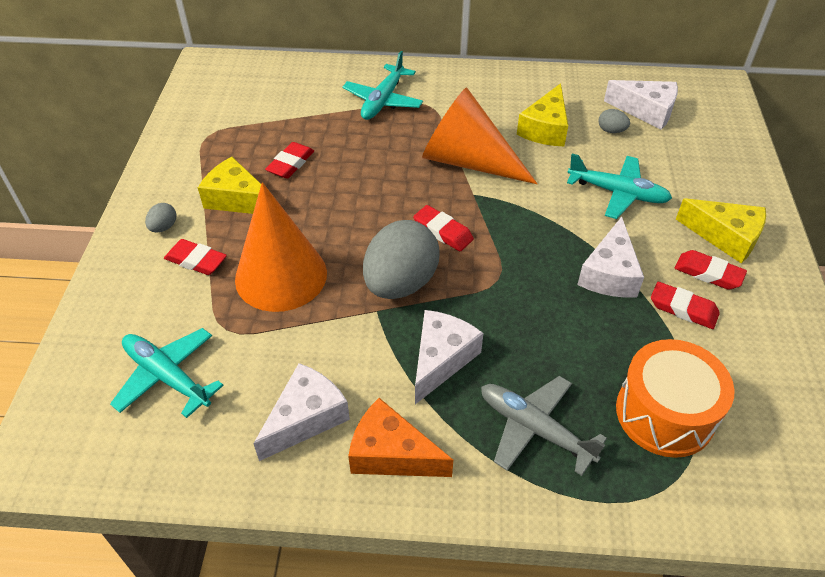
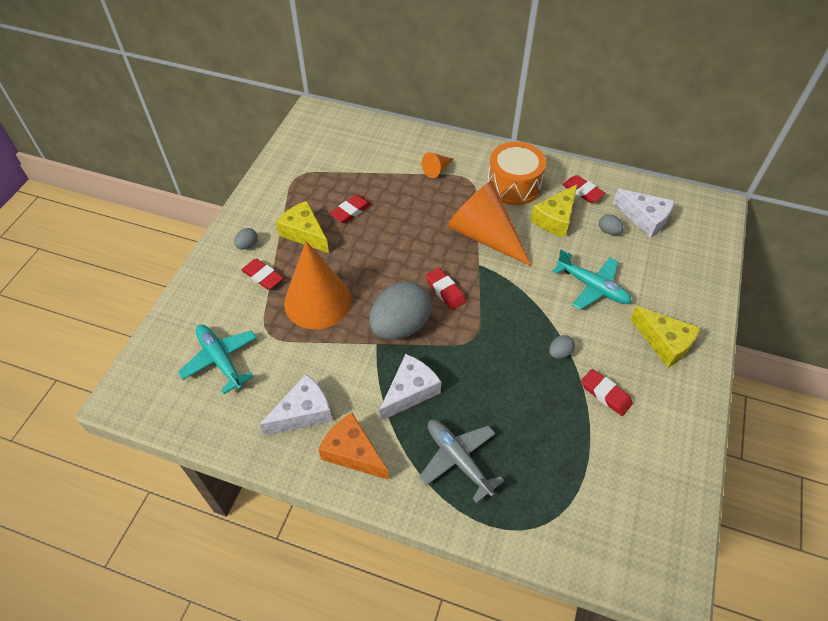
camera: 15 degrees right, 5 degrees up
turquoise plane [342,51,423,120] -> orange cone [422,152,453,178]
white cheese [577,217,644,298] -> grey egg [549,335,575,359]
orange drum [616,339,735,458] -> orange drum moved to [487,142,546,205]
red eraser [675,250,747,290] -> red eraser moved to [562,175,606,203]

